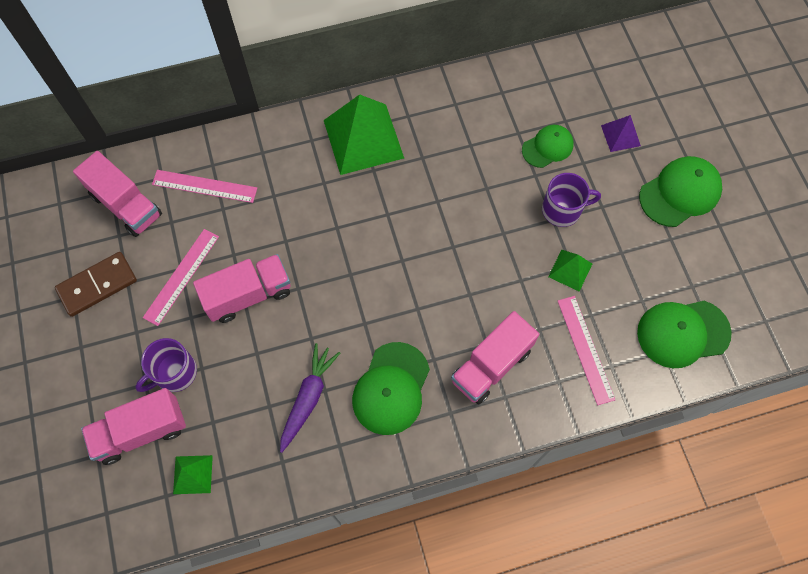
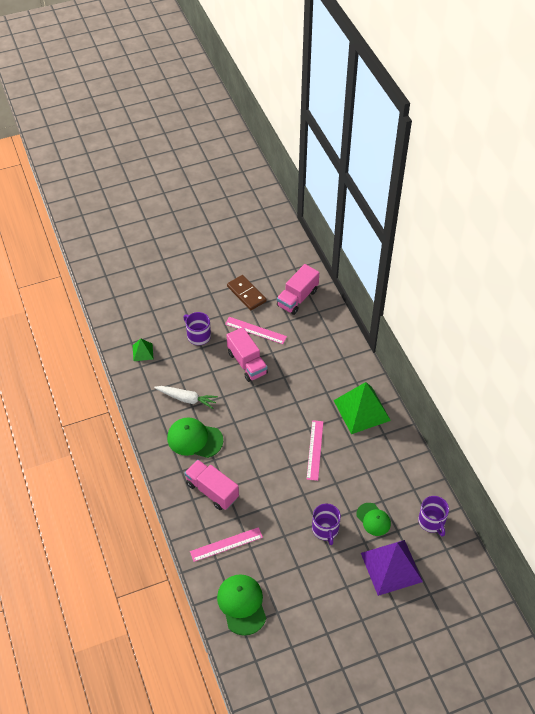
camera: 85 degrees right, 15 degrees down
pink truck [81,388,186,465] -> none
pink ruler [152,170,257,203] -> pink ruler moved to [307,420,323,481]
purple carrot [280,343,340,453] -> white carrot [154,386,218,409]
green pyramid [548,250,592,291] -> none
purple pyramid [601,115,641,152] -> purple pyramid [361,540,423,596], size x2.08
green cap [639,156,722,227] -> none
none -> purple mug [418,496,449,537]

